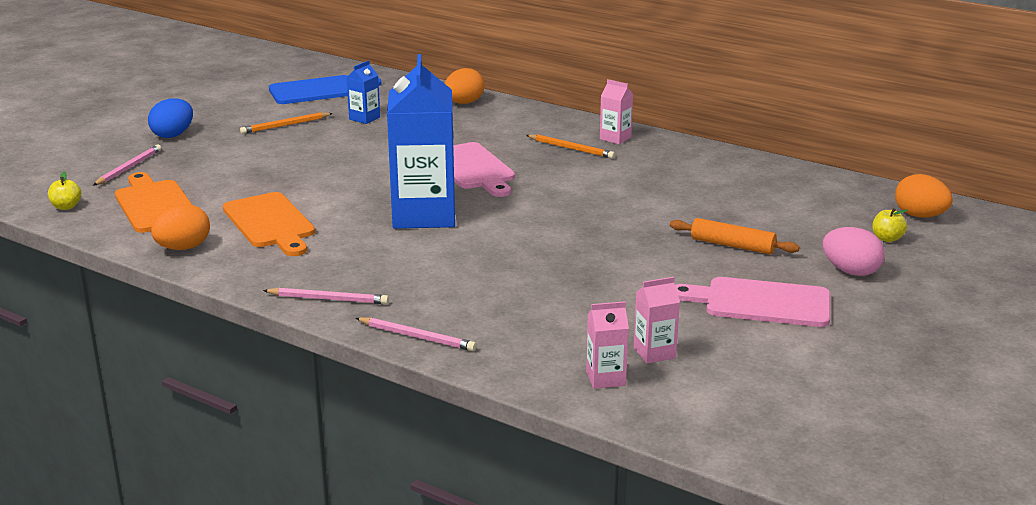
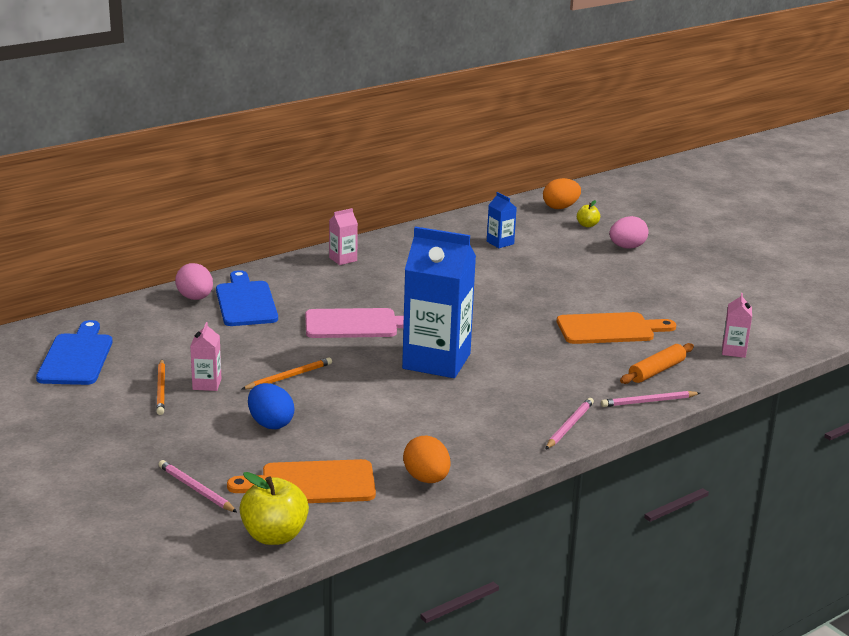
camera: 70 degrees left, 0 degrees up
yellow apple [48,172,81,210] -> yellow apple [239,472,309,545], size x1.88
blue egg [148,98,193,138] -> blue egg moved to [248,383,294,429]
orange cutting board [223,192,315,256] -> orange cutting board moved to [557,312,676,344]
blue carton [346,60,380,124] -> blue carton moved to [487,192,517,248]
pink pencil [355,317,477,351] -> pink pencil turned 150 degrees counterclockwise [601,391,700,407]
orange egg [444,68,484,104] -> pink egg [175,263,213,300]
orange pencil [526,134,615,159] -> orange pencil moved to [242,357,332,390]
pink carton [634,277,680,364] -> pink carton moved to [190,322,221,391]
orange rolling pin [670,218,800,254] -> orange rolling pin moved to [620,343,694,384]
pink cutting board [675,277,830,327] -> none
none -> blue cutting board [216,270,278,326]

